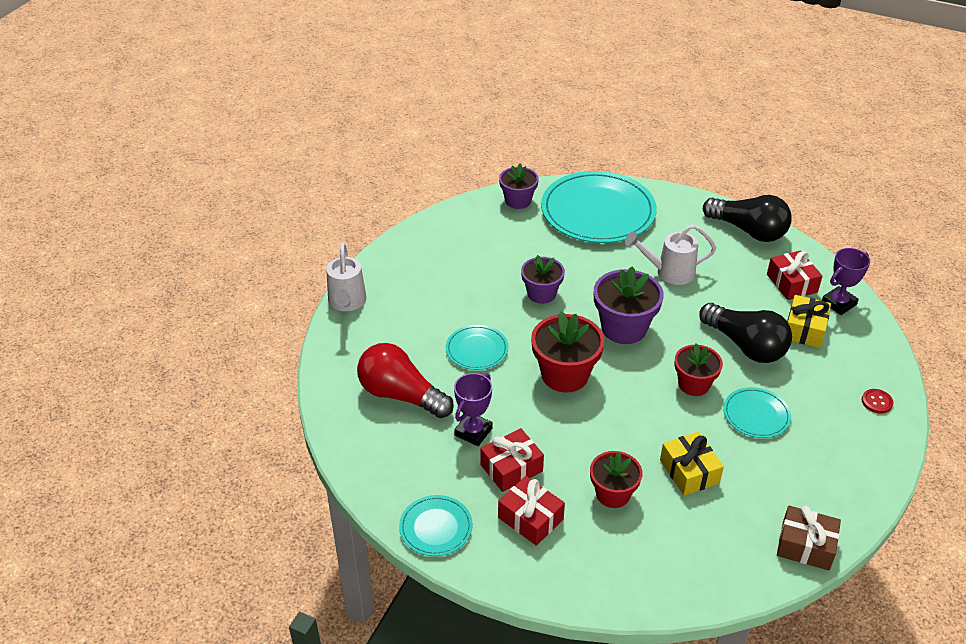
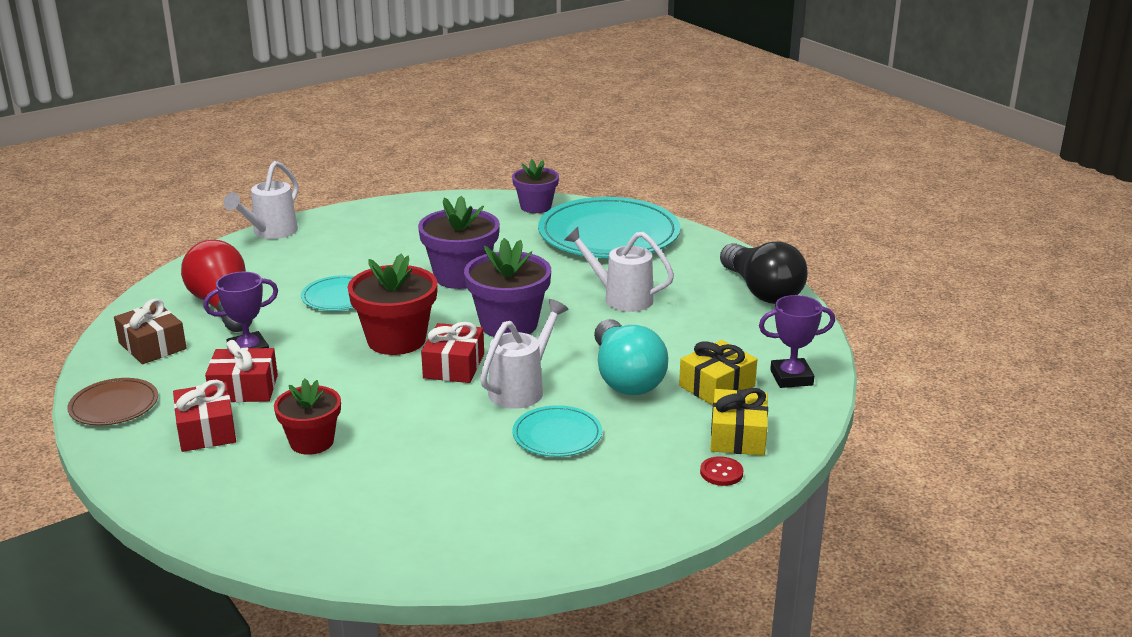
camera: 30 degrees right, 15 degrees down
turquoise plate [399,495,473,556] -> brown plate [67,378,158,425]
purple flower pot [521,255,565,304] -> purple flower pot [418,196,500,289], size x1.53
yellow gift [660,432,724,496] -> yellow gift moved to [711,388,768,456]
red flower pot [674,343,723,396] -> white watering can [480,299,569,409]
black light bulb [699,303,792,363] -> turquoise light bulb [594,319,668,395]
red gift [767,250,823,300] -> red gift moved to [421,322,484,383]
brown gift [777,506,841,570] -> brown gift moved to [114,298,187,364]

